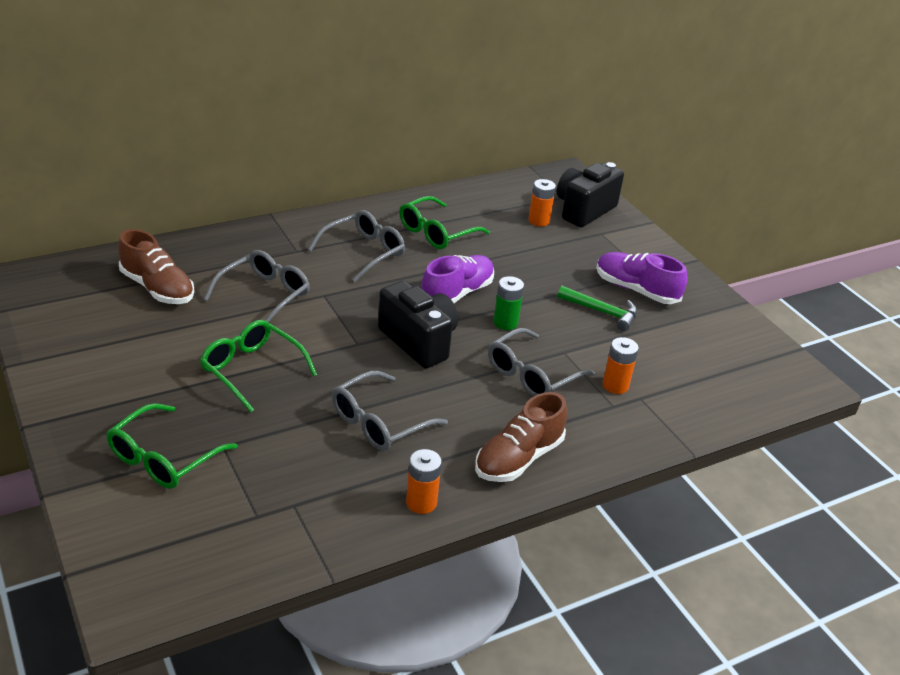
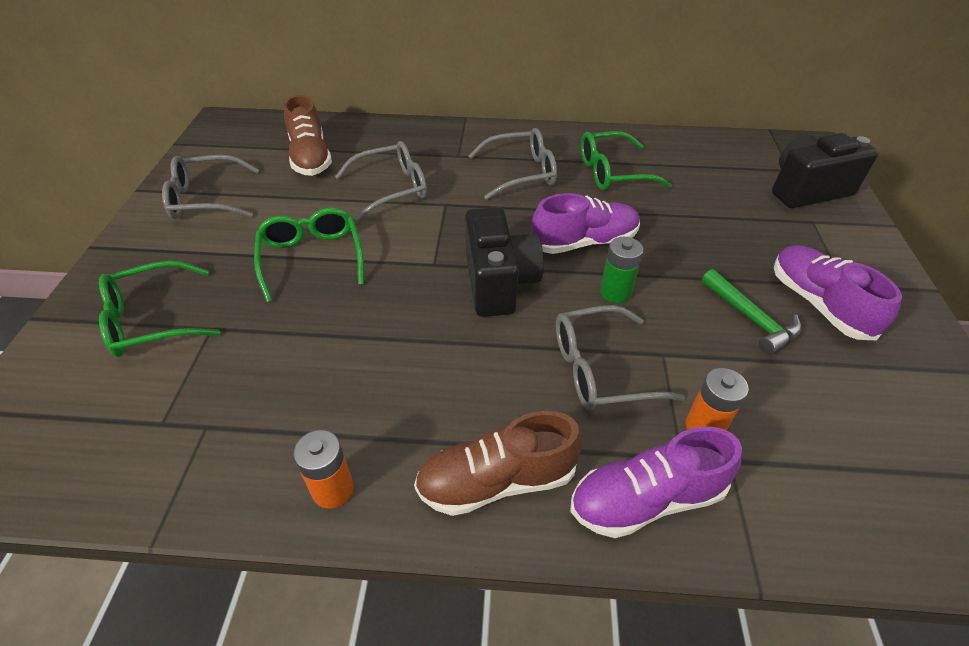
camera: 35 degrees right, 10 degrees up
grey glasses [332,371,448,451] -> grey glasses moved to [162,155,259,219]
orange battery [528,179,556,226] -> none
none -> purple shoe [570,427,742,538]

